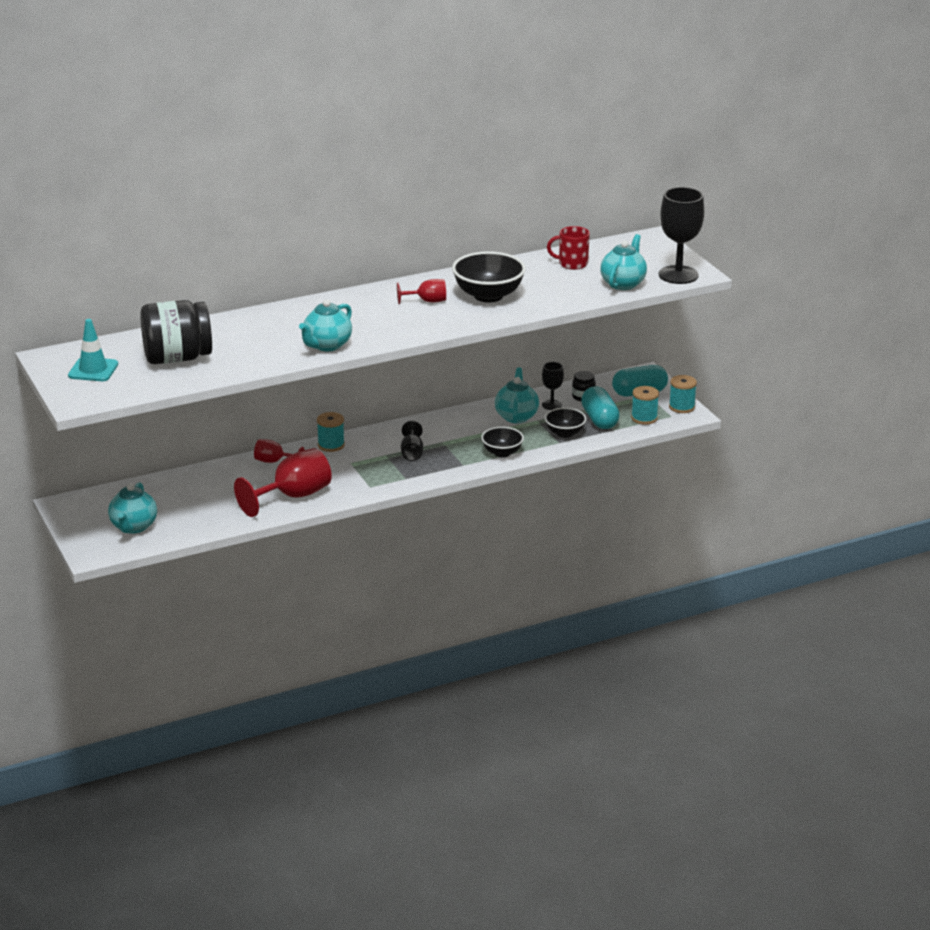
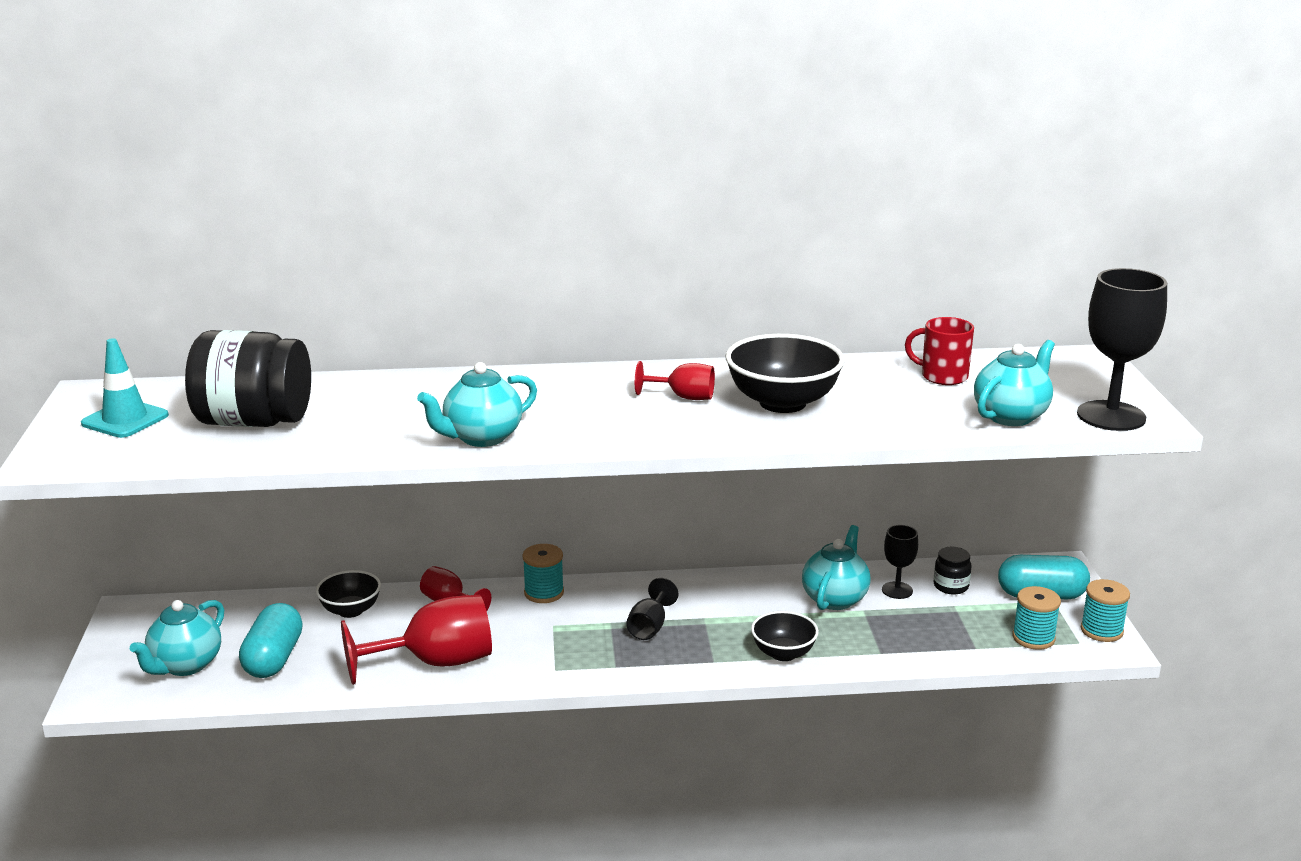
camera: 20 degrees right, 5 degrees down
black bowl [545,408,586,438] -> black bowl moved to [316,570,381,618]
turquoise capsule [581,386,620,429] -> turquoise capsule moved to [239,603,303,678]

